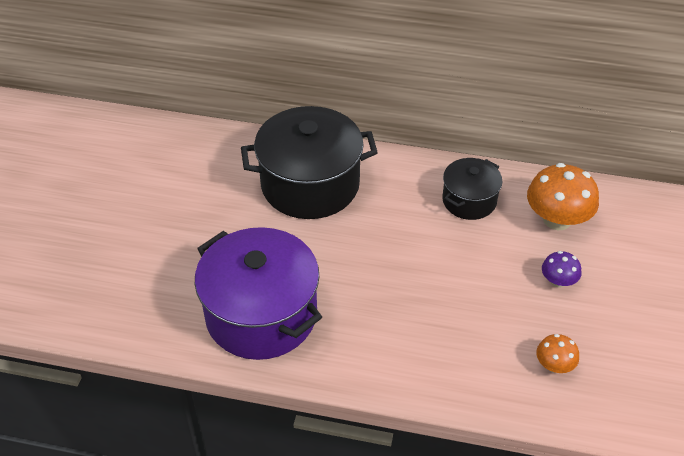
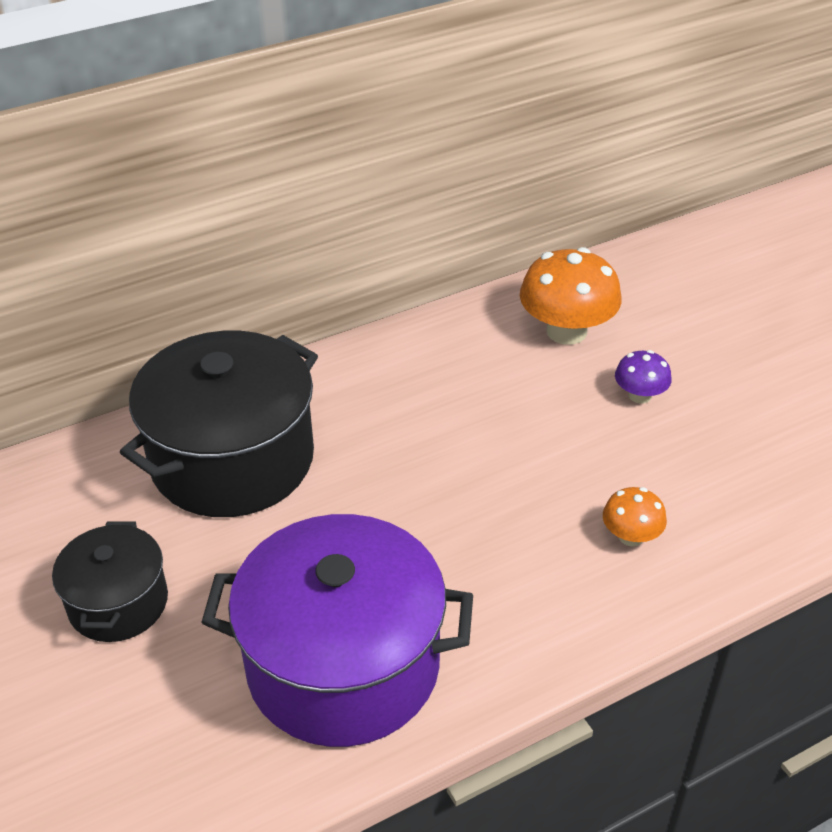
camera: 40 degrees left, 5 degrees down
black pot [442,158,502,220] -> black pot moved to [52,521,168,642]
orange mushroom [536,334,579,373] -> orange mushroom moved to [603,487,667,546]

